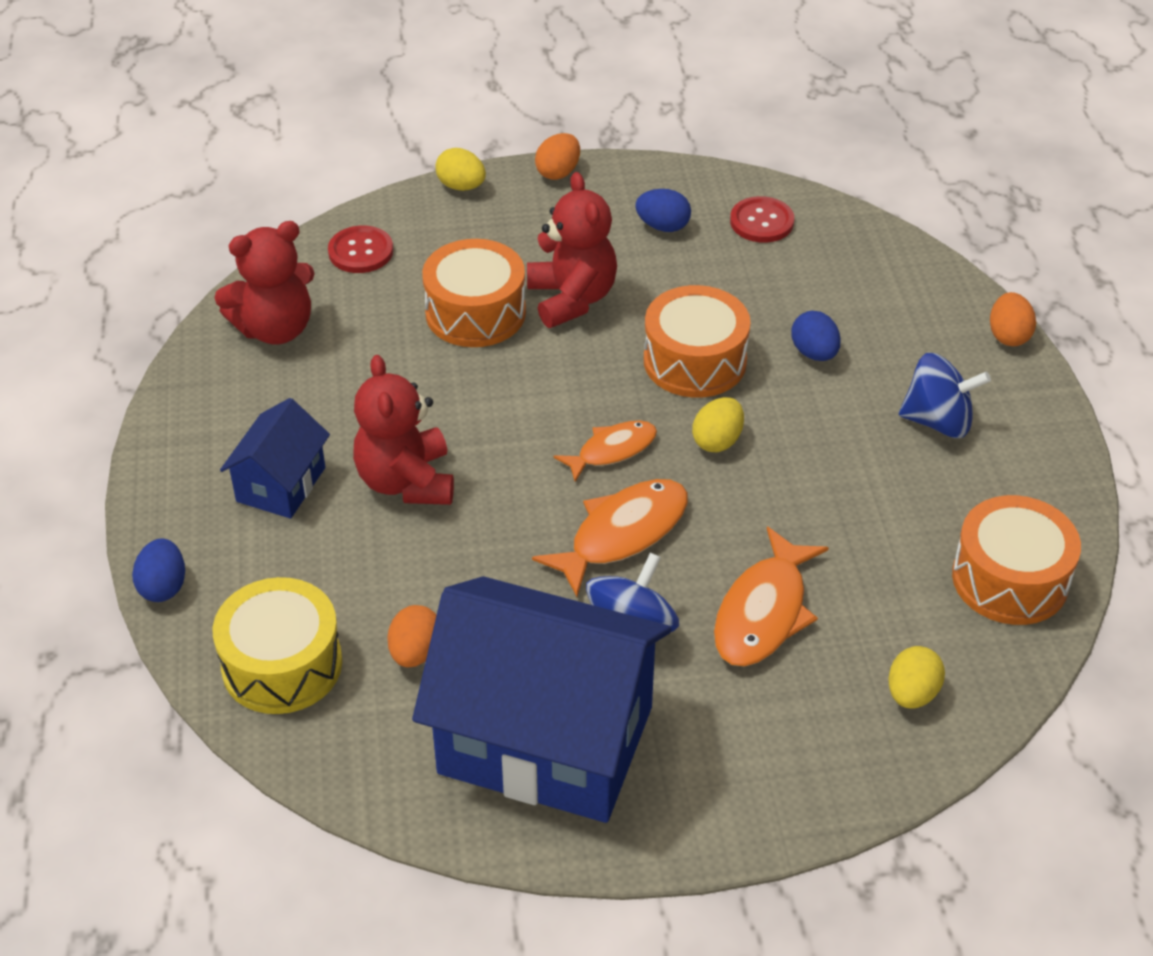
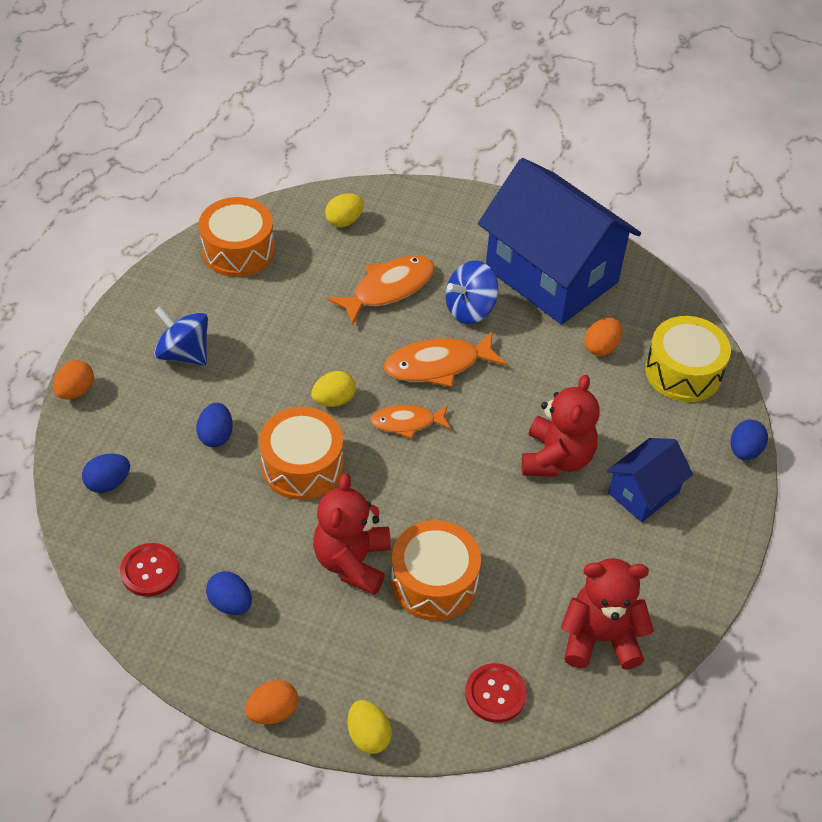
camera: 155 degrees left, 5 degrees up
none -> blue egg [82,454,130,493]

